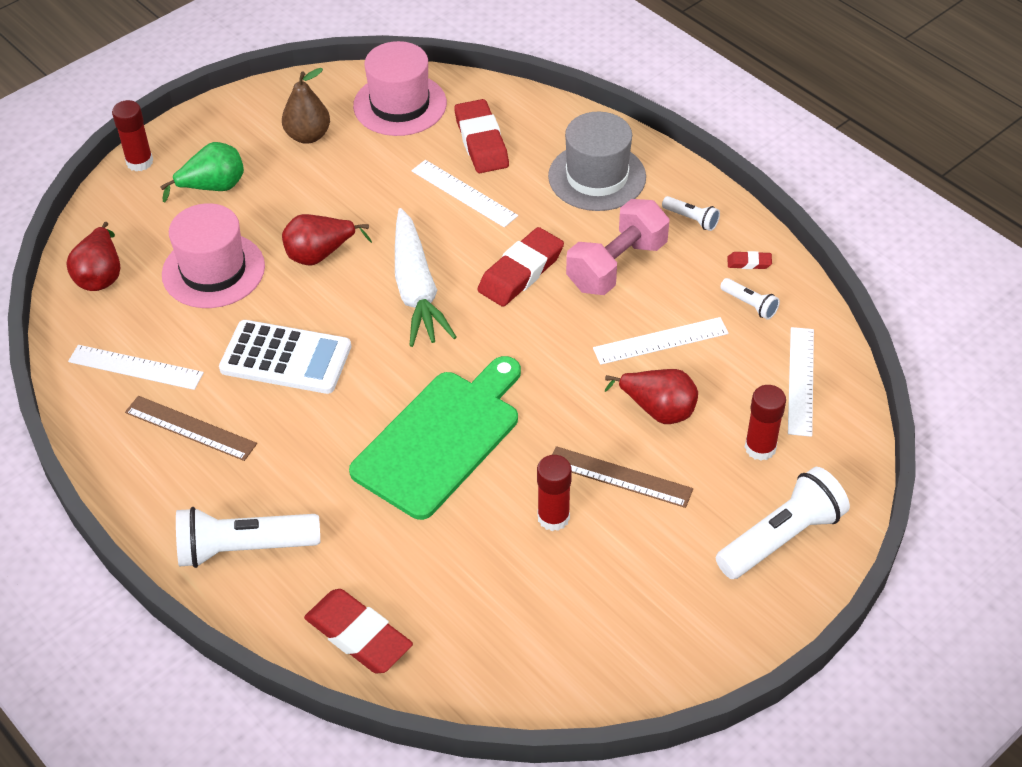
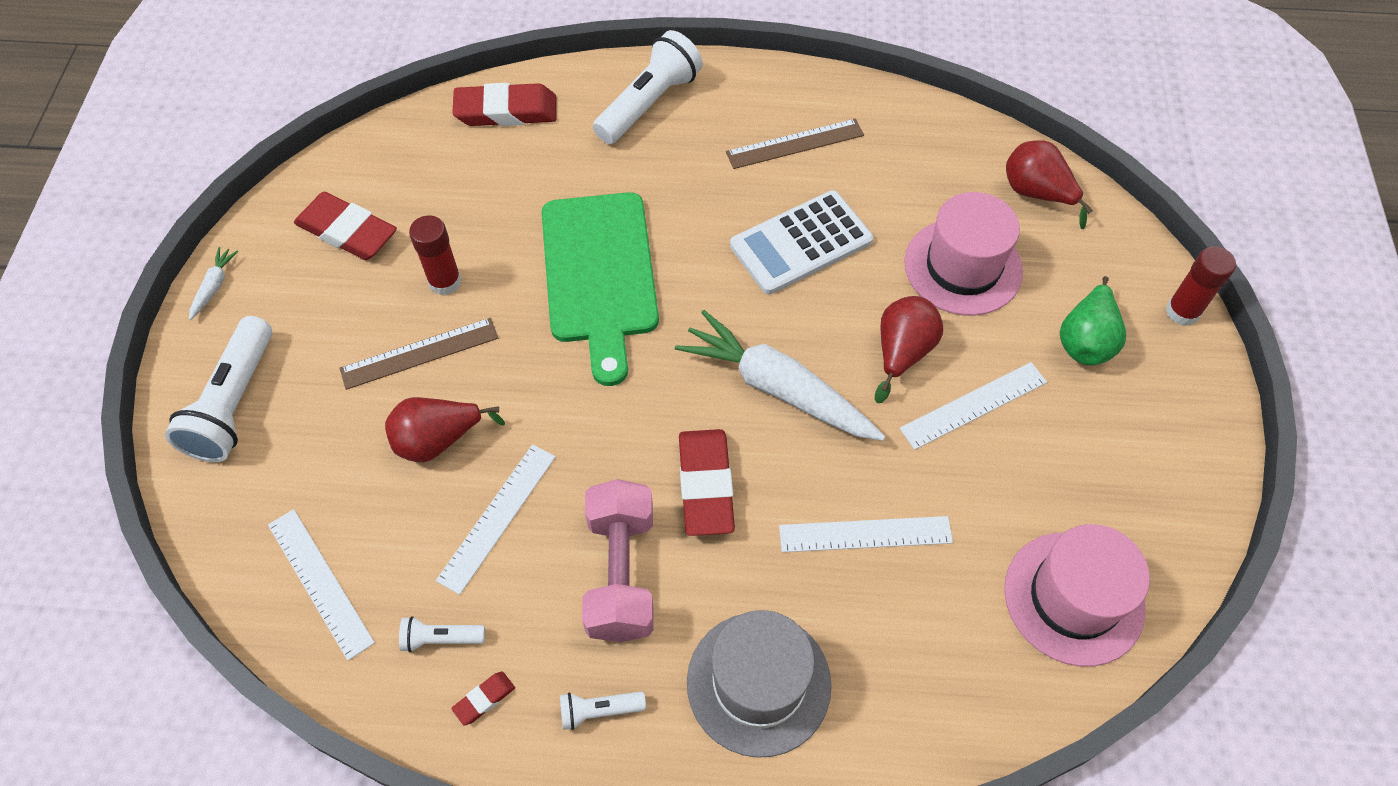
camera: 135 degrees right, 10 degrees up
white ruler [68,345,204,390] -> white ruler moved to [899,362,1047,450]
brown pear [282,68,330,144] -> none
red eraser [454,99,509,173] -> red eraser moved to [294,192,397,260]
red glue stick [745,385,786,461] -> none
none -> white carrot [189,247,238,320]

